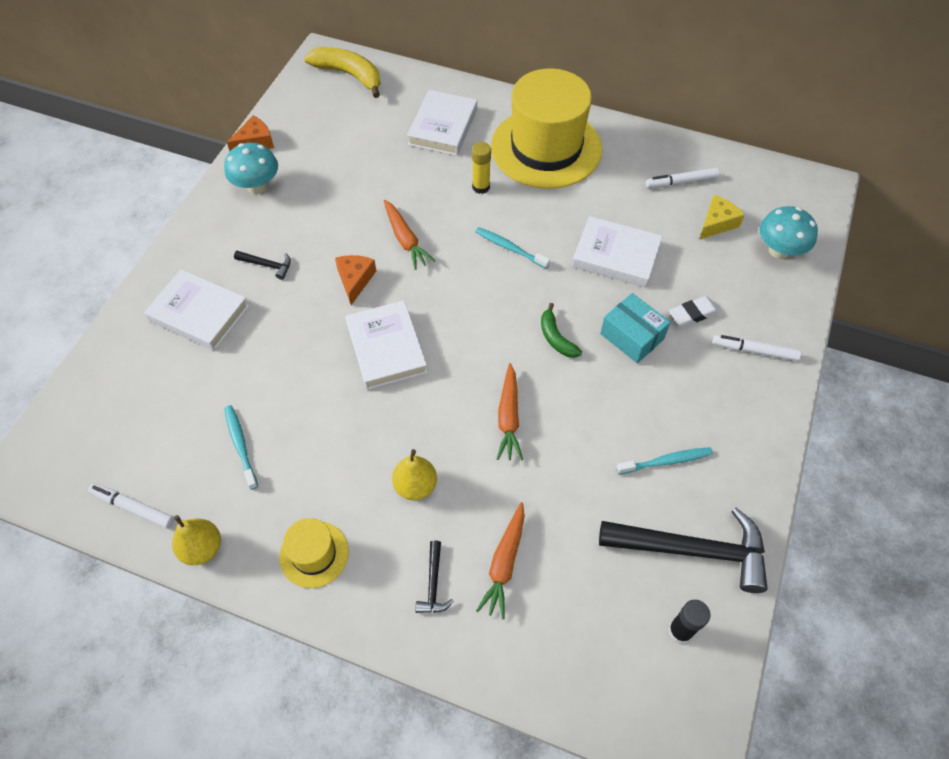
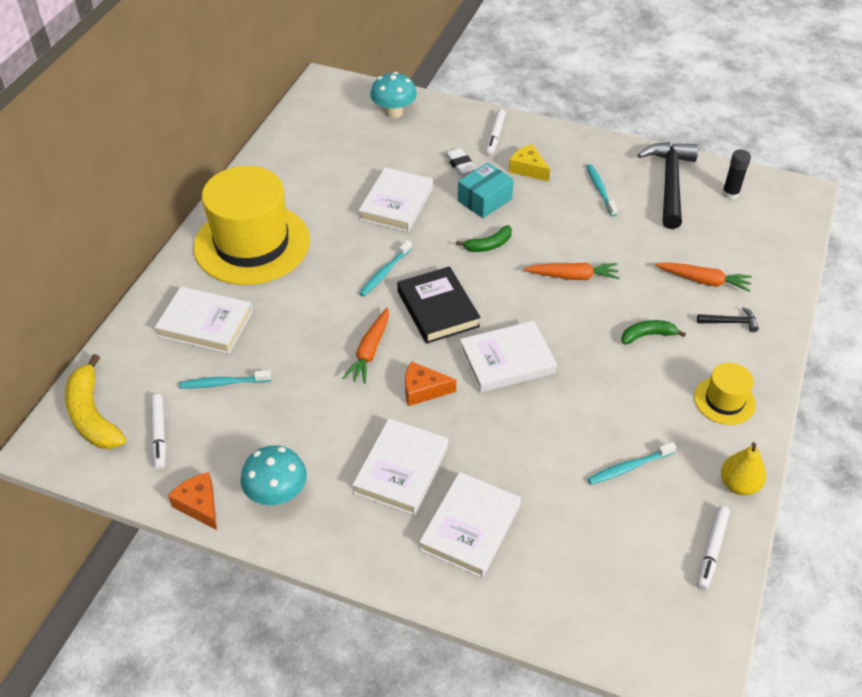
camera: 90 degrees left, 10 degrees down
black hammer [234,251,291,280] -> white book [353,418,448,516]
yellow banana [304,47,381,98] -> yellow banana turned 60 degrees counterclockwise [65,354,126,449]
orange carrot [384,200,435,270] -> orange carrot turned 135 degrees clockwise [343,307,389,384]
yellow pear [392,449,437,500] -> green banana [621,320,686,344]
yellow glue stick [472,142,491,194] -> none
white marker [646,168,719,188] -> white marker moved to [151,394,166,470]
yellow cheese [699,195,745,240] -> yellow cheese moved to [509,144,550,182]
none -> turquoise toothbrush [179,370,271,388]
none -> black book [397,266,481,344]

